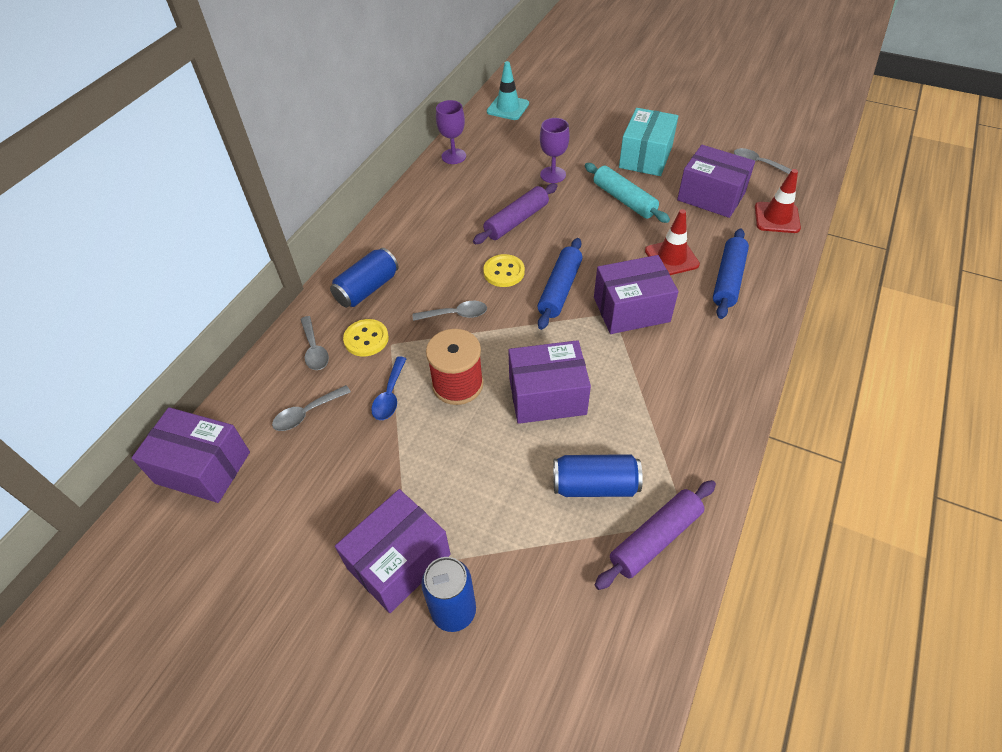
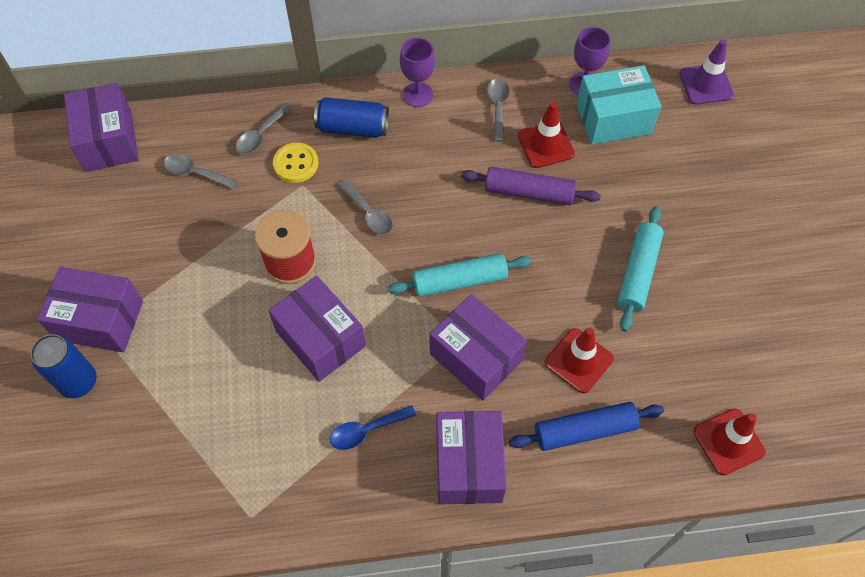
camera: 55 degrees right, 10 degrees up
blue spoon [371,356,407,420] -> blue spoon moved to [330,405,416,450]
yellow button [483,254,525,287] -> none
turquoise traffic cone [487,61,529,120] -> purple traffic cone [679,39,734,105]
blue rolling pin [537,238,582,330] -> turquoise rolling pin [388,253,532,297]
purple goblet [540,118,570,183] -> purple goblet moved to [400,38,435,107]
blue can [553,454,643,497] -> none
purple rolling pin [595,480,716,590] -> none
turquoise box [619,108,678,176] -> turquoise box moved to [576,65,661,145]
purple box [677,145,755,218] -> purple box moved to [436,411,506,504]
grey spoon [734,148,792,174] -> grey spoon moved to [487,78,509,142]
none -> red traffic cone [518,102,575,168]

